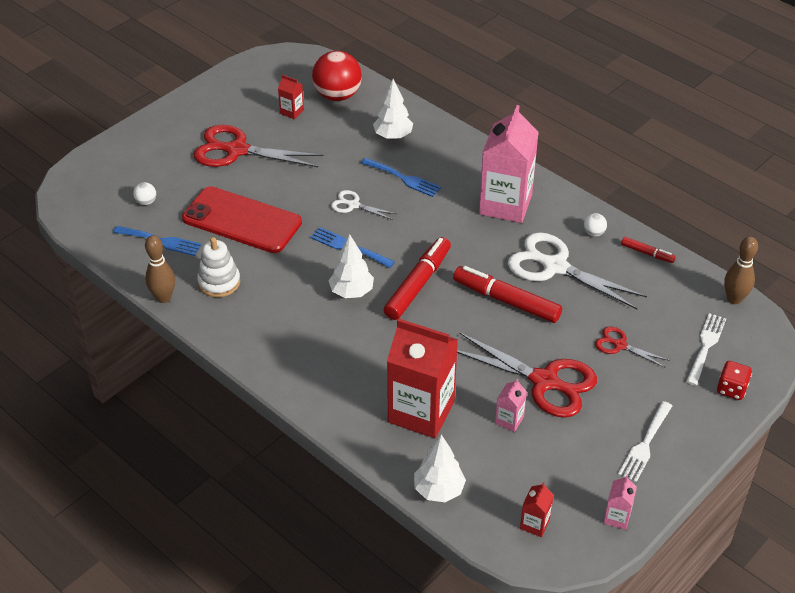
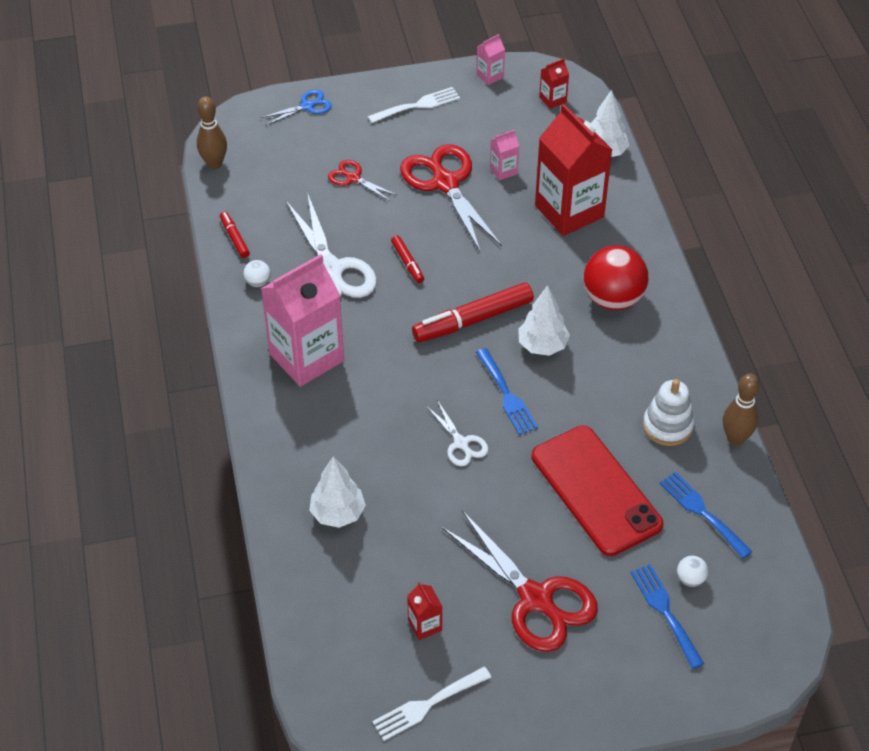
camera: 145 degrees left, 5 degrees up
red ball [312,51,362,101] -> red ball moved to [584,245,649,310]
blue fork [361,158,441,197] -> blue fork moved to [630,564,704,669]
red marker [453,266,562,323] -> red marker [391,235,424,283], size x0.50
red scissors [595,326,670,367] -> red scissors turned 150 degrees clockwise [328,160,398,202]
white fork [686,313,726,386] -> white fork moved to [372,667,491,741]
red dice [717,361,752,400] -> blue scissors [261,90,332,126]

